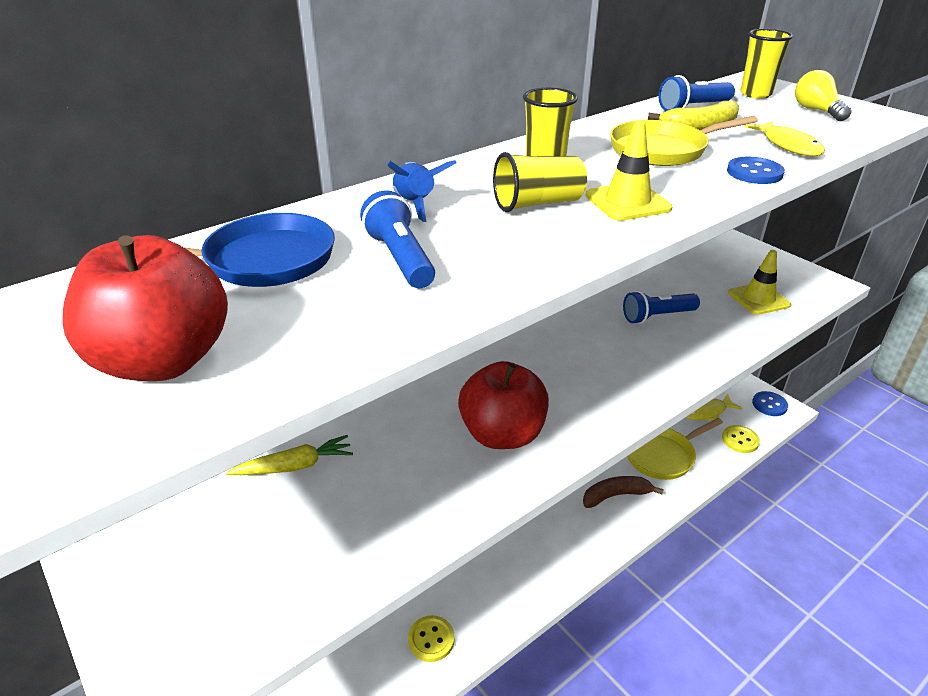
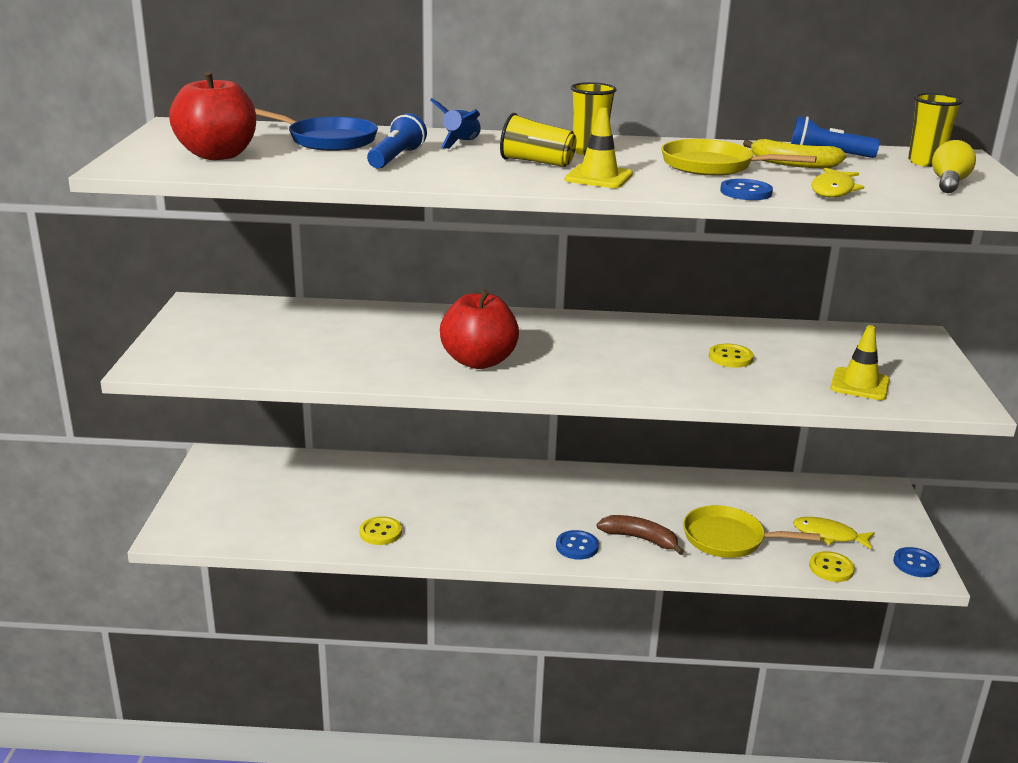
camera: 40 degrees right, 10 degrees down
yellow carrot [226,435,353,475] -> none
blue flashlight [623,291,700,324] -> yellow button [709,344,754,368]
none -> blue button [556,530,599,560]

